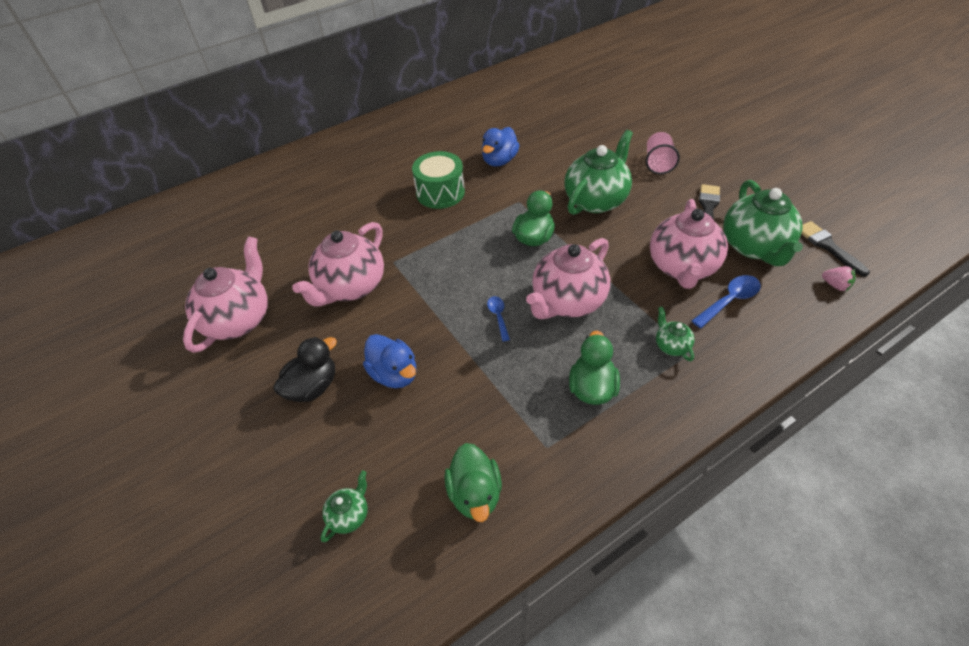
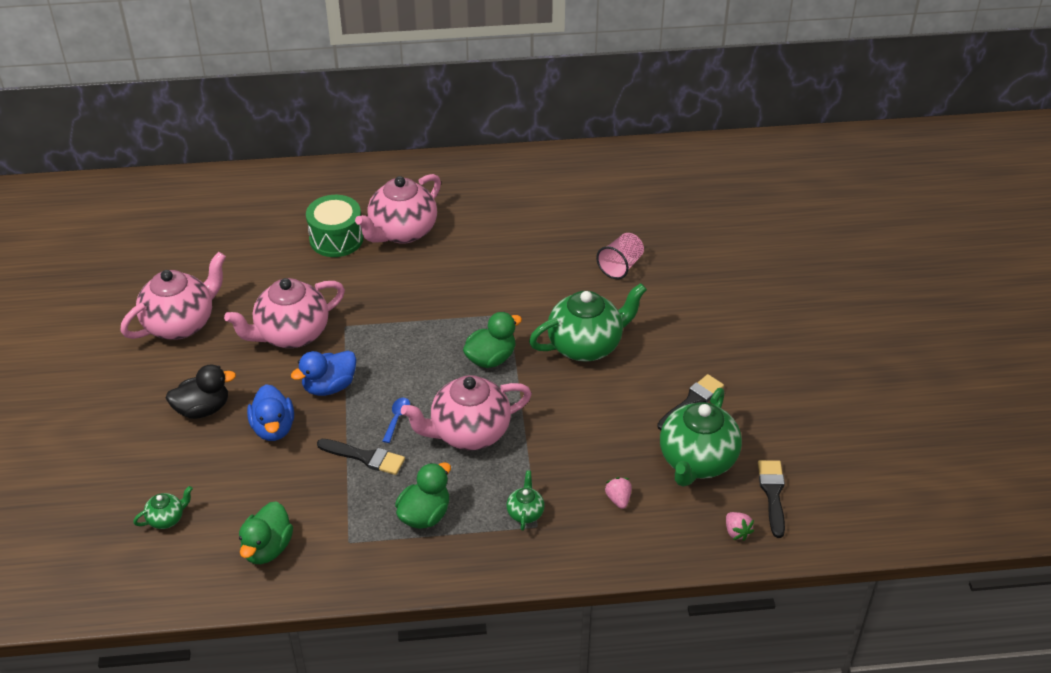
camera: 25 degrees right, 5 degrees down
green drum [412,151,465,209] -> green drum moved to [306,195,364,257]
blue duck [482,127,520,166] -> blue duck moved to [291,351,356,396]
pink cup [646,132,680,174] -> pink cup moved to [596,233,644,279]
pink teapot [650,199,728,289] -> pink teapot moved to [355,174,441,244]
blue spoon [692,275,761,328] -> pink strawberry [605,477,632,509]
none -> black brush [317,439,405,475]

